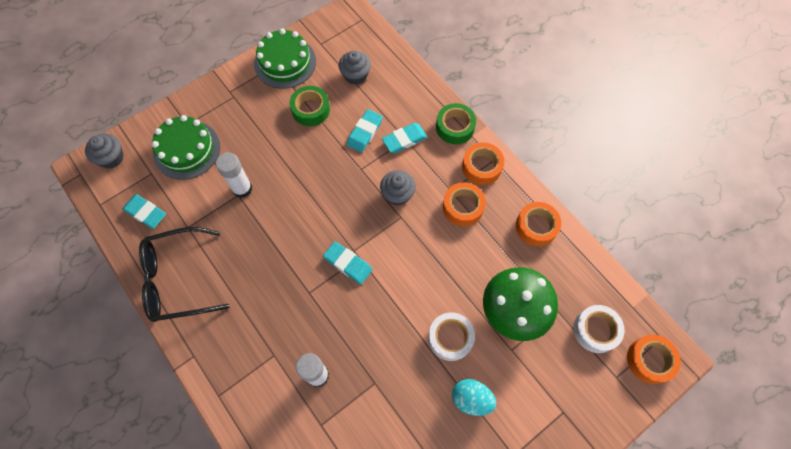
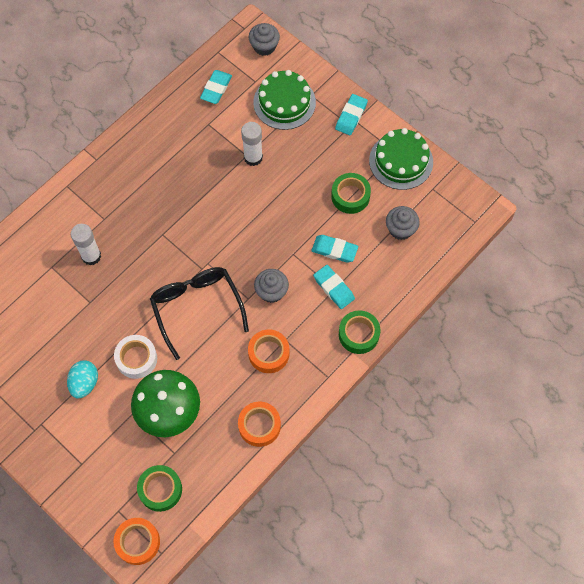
camera: 80 degrees right, 0 degrees up
black glasses [139,227,230,322] -> black glasses moved to [150,267,249,360]
turquoise eraser [323,241,373,284] -> turquoise eraser moved to [335,94,368,135]
orange tape [462,142,504,185] -> none
white tape [573,305,625,353] -> green tape [137,465,182,512]

